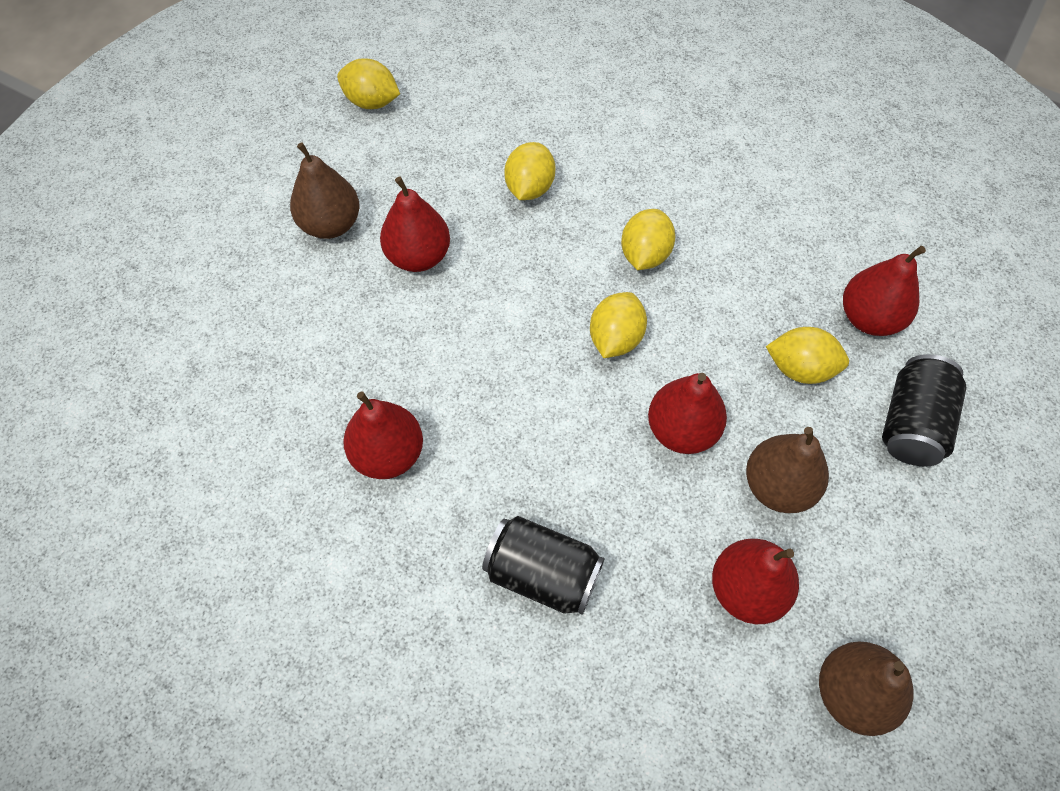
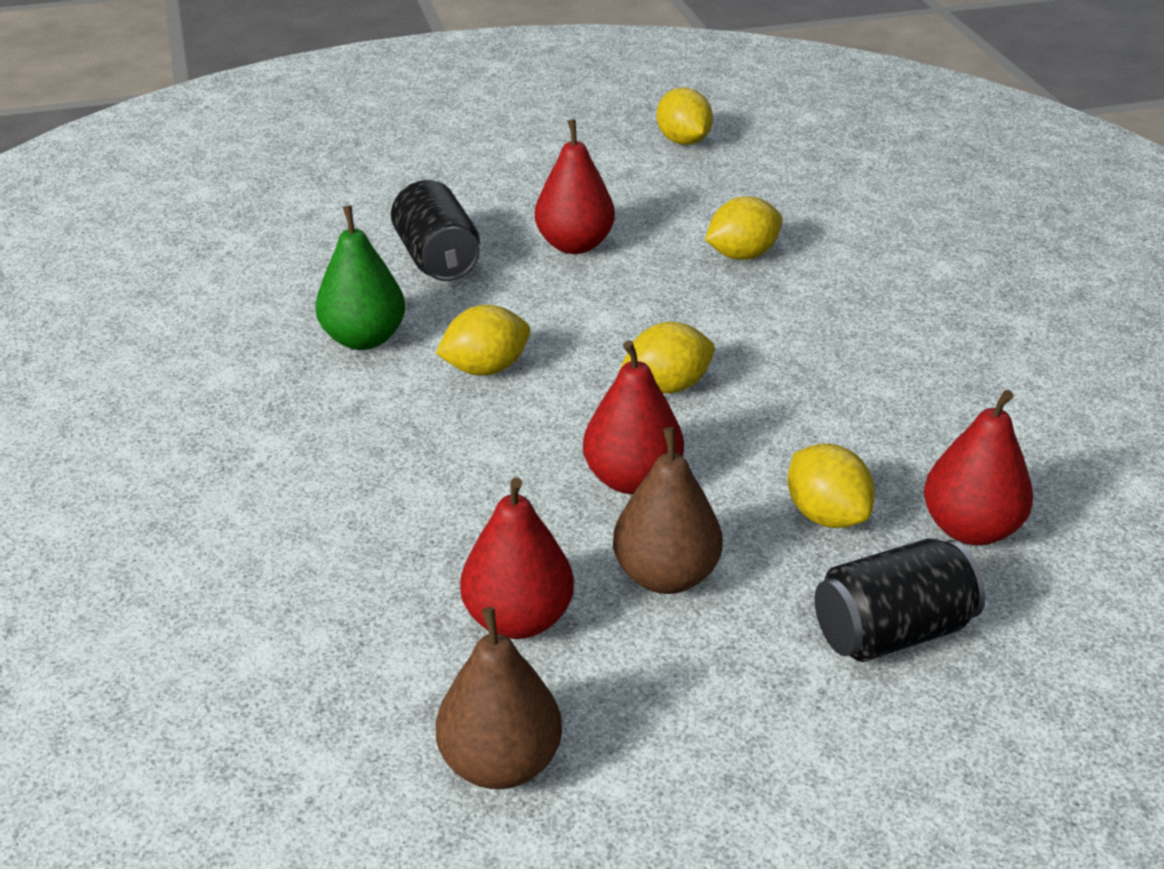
camera: 45 degrees right, 25 degrees down
brown pear [290,142,360,239] -> none
red pear [343,391,423,479] -> green pear [315,206,405,350]
black can [482,516,605,615] -> black can moved to [391,180,480,281]
yellow lemon [621,209,675,270] -> yellow lemon moved to [436,305,530,376]

